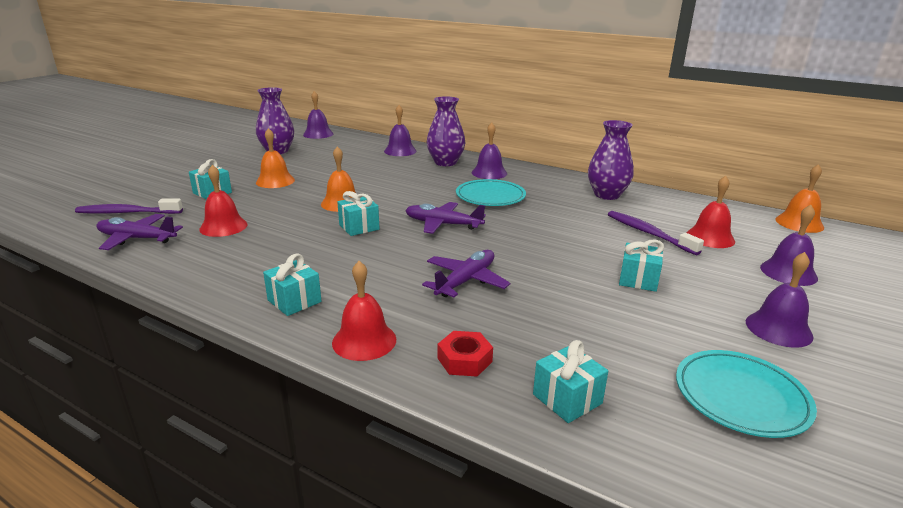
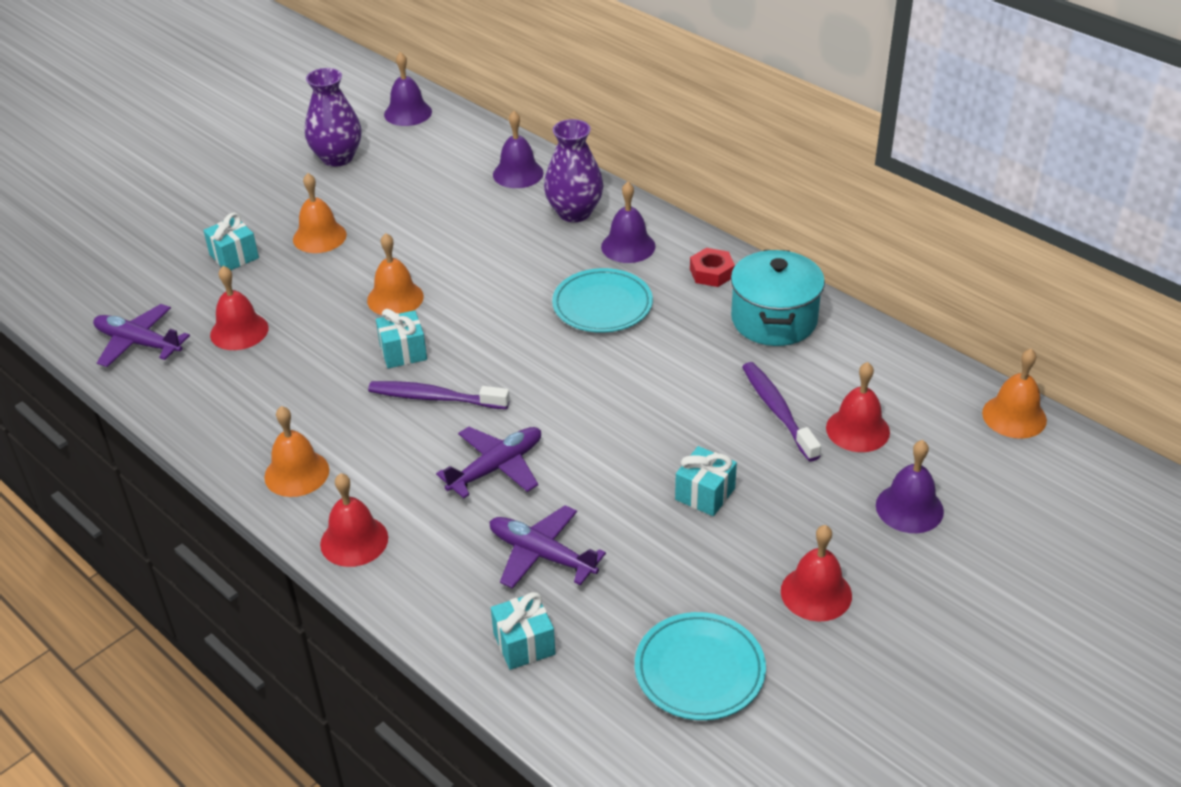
camera: 15 degrees right, 15 degrees up
purple toothbrush [75,199,183,214] -> purple toothbrush moved to [368,381,510,409]
turquoise gift [263,253,322,316] -> orange bell [264,406,329,497]
purple plane [405,202,486,234] -> purple plane moved to [489,505,606,589]
red nut [438,331,493,377] -> red nut moved to [690,248,735,287]
purple vase [588,120,634,200] -> turquoise pot [731,250,825,346]
purple bell [746,252,813,348] -> red bell [781,525,852,622]

